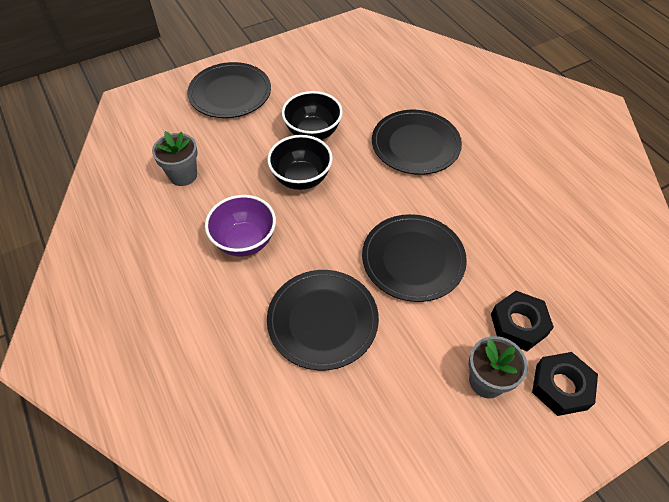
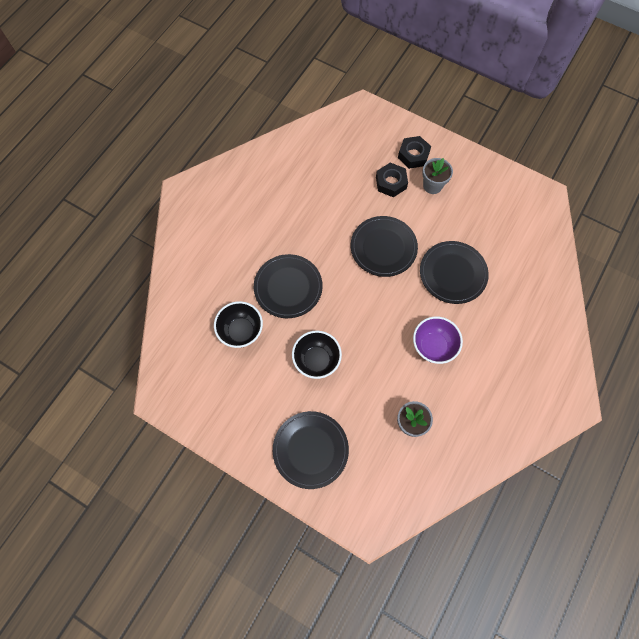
camera: 120 degrees left, 15 degrees up
black bowl [267,135,333,190] -> black bowl moved to [214,301,263,348]

